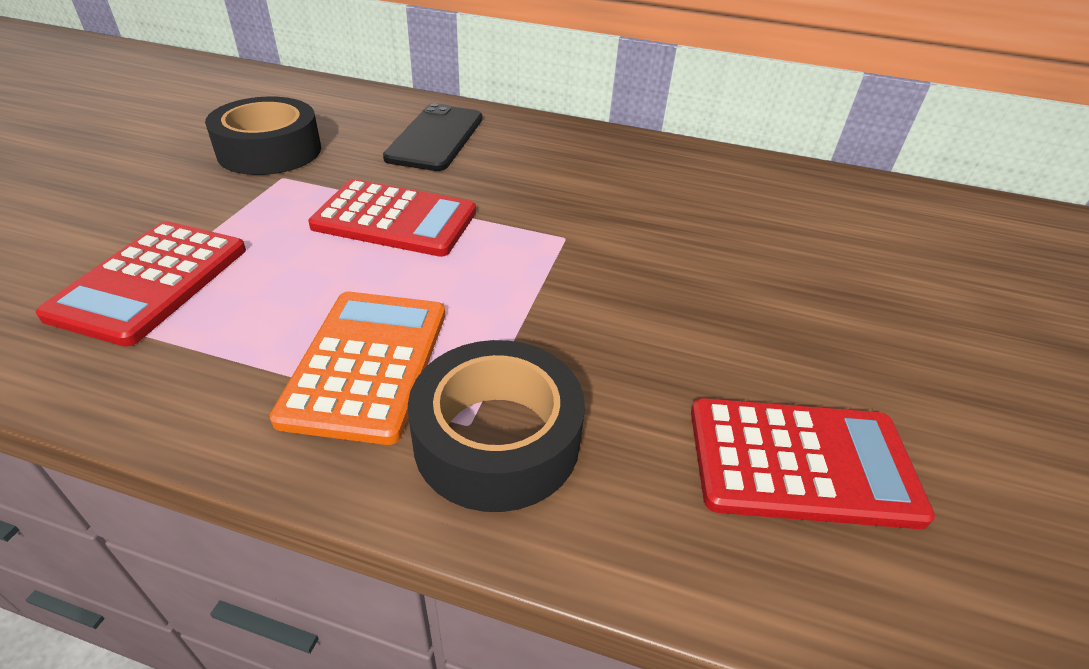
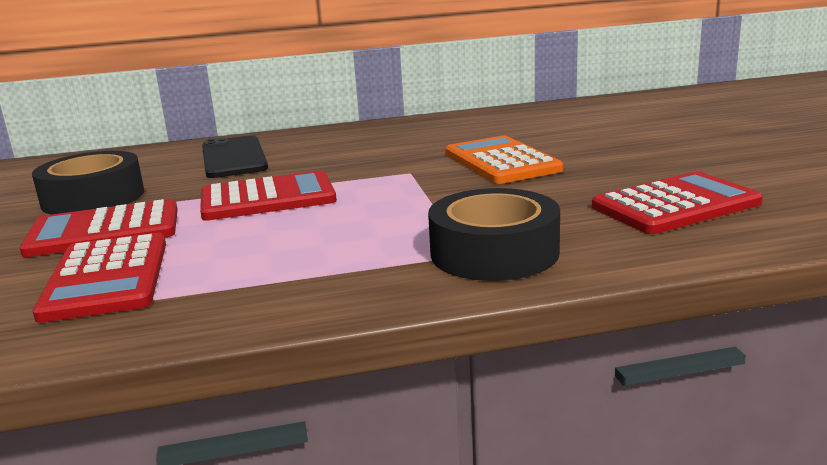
camera: 25 degrees left, 20 degrees down
orange calculator [270,292,445,445] -> orange calculator moved to [445,136,563,184]
none -> red calculator [20,199,178,257]

